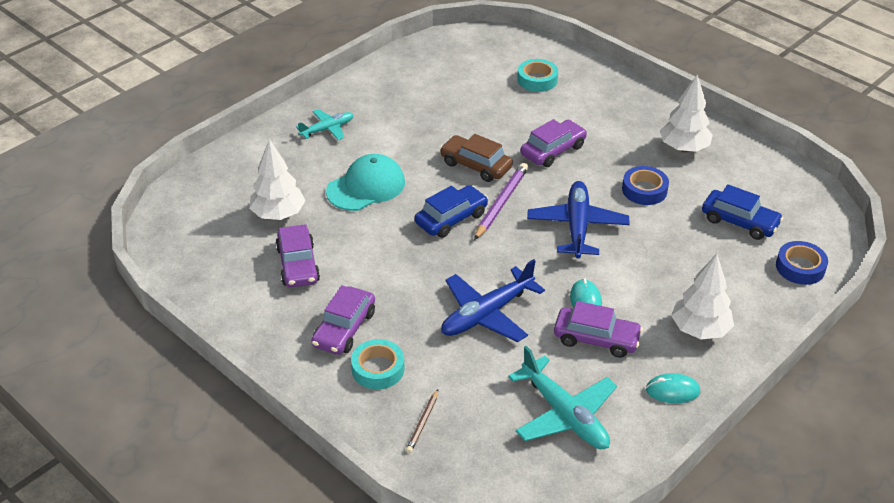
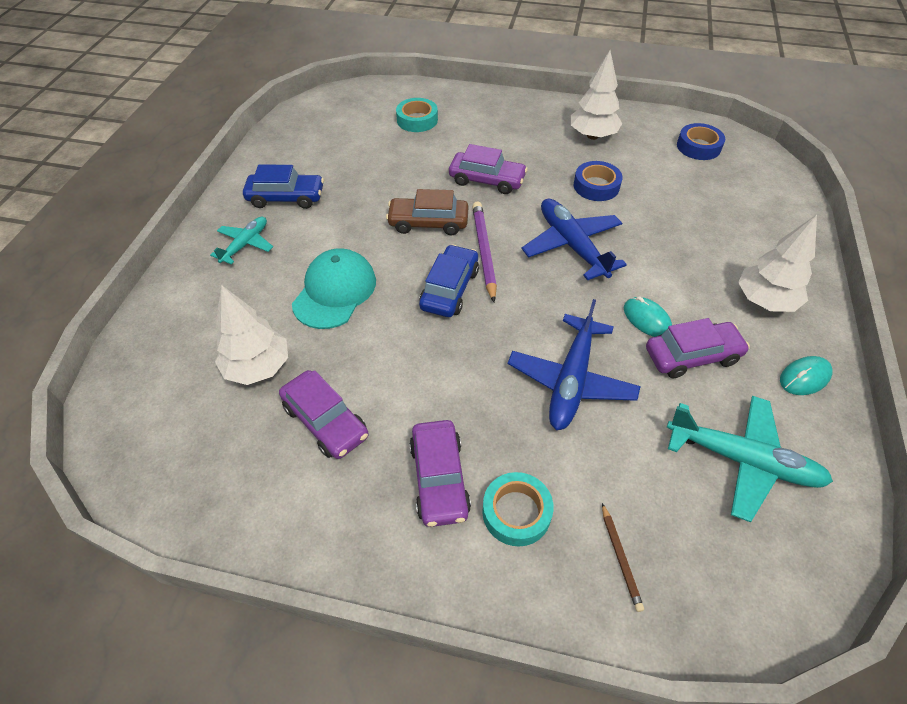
camera: 30 degrees left, 10 degrees up
purple car [520,119,587,167] -> purple car turned 90 degrees clockwise [449,144,528,194]
blue car [702,184,783,240] -> blue car moved to [243,164,324,209]
blue tape [776,241,828,285] -> blue tape moved to [677,123,725,160]

